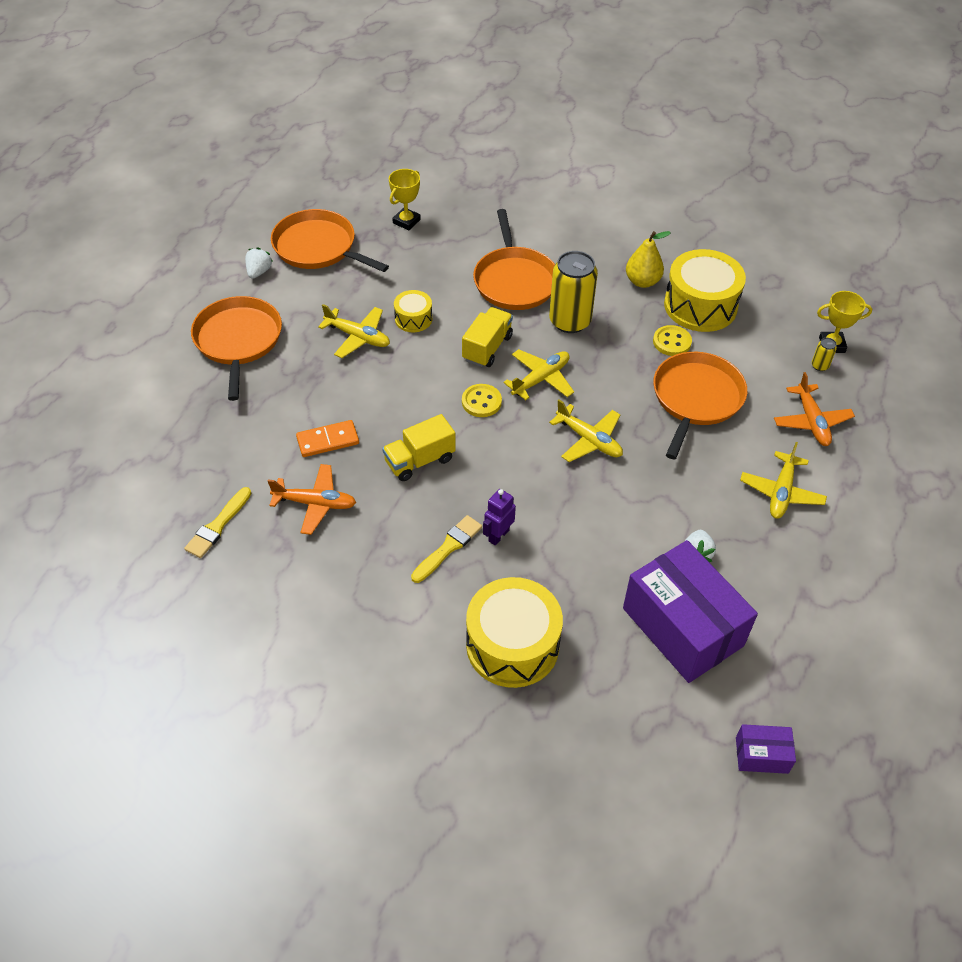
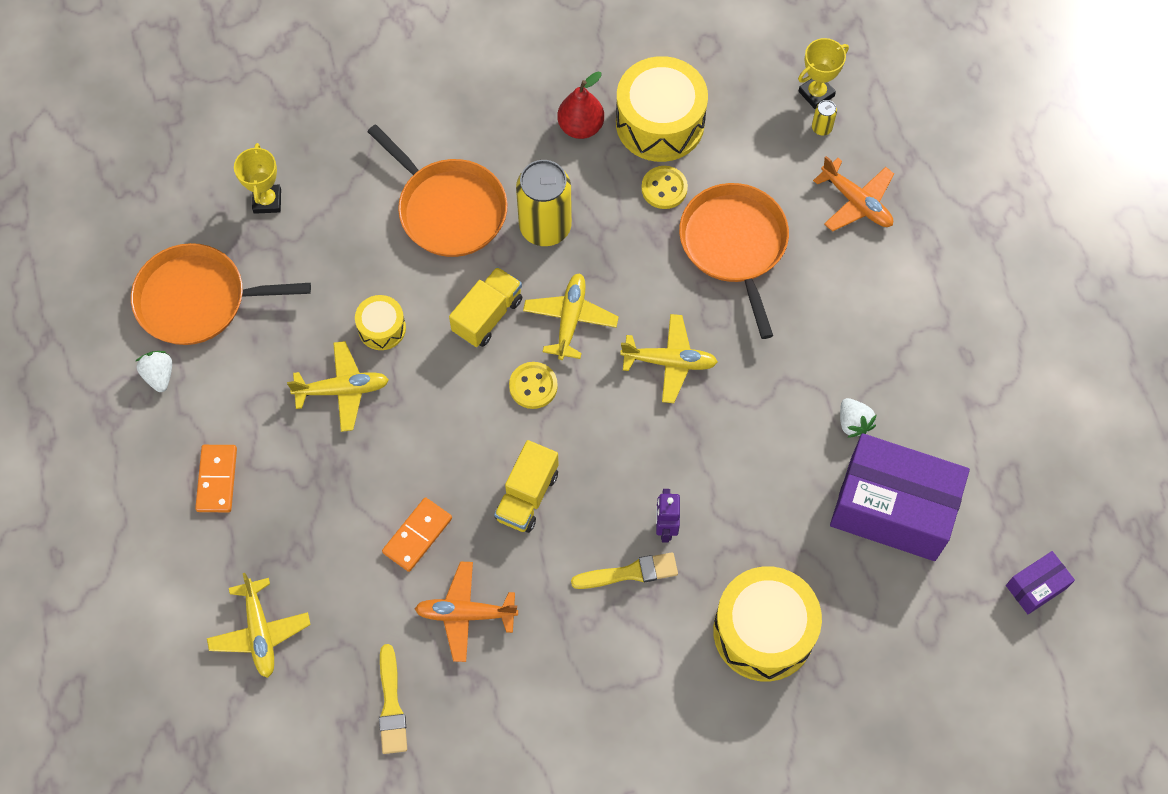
camera: 35 degrees left, 15 degrees up
orange pan [191,296,282,401] -> orange domino [195,445,237,512]
orange plane [268,464,356,535] -> orange plane turned 150 degrees counterclockwise [415,562,518,662]
yellow brush [411,515,482,583] -> yellow brush turned 75 degrees clockwise [571,553,678,589]
yellow truck [462,307,513,367] -> yellow truck turned 45 degrees clockwise [449,267,522,347]
yellow pear [626,231,671,288] -> red pear [557,72,604,139]
yellow plane [740,442,827,519] -> yellow plane moved to [207,573,311,678]

